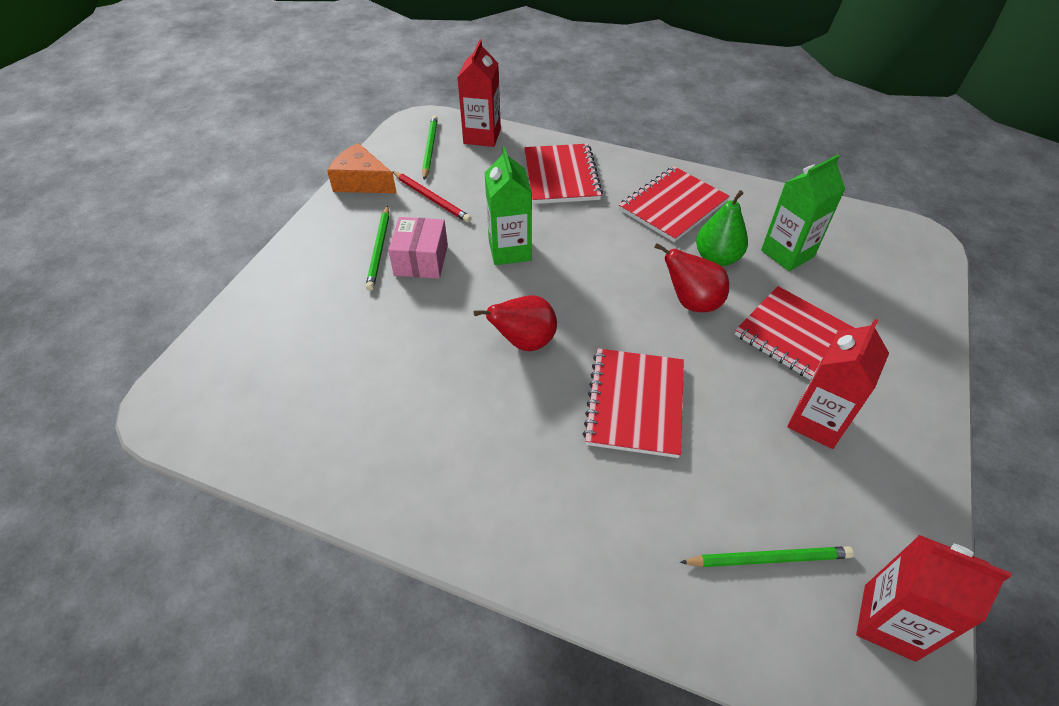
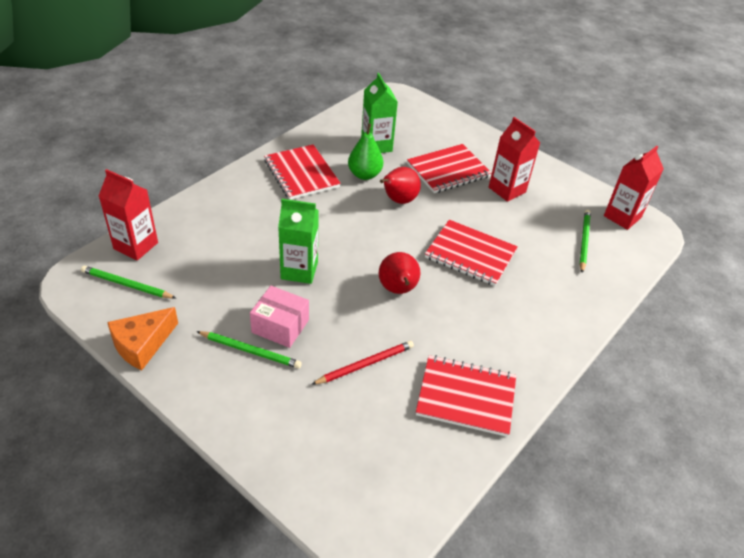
camera: 75 degrees left, 5 degrees down
red pencil [392,171,471,223] -> red pencil moved to [311,341,414,385]
red notebook [524,144,603,204] -> red notebook moved to [416,355,516,437]

